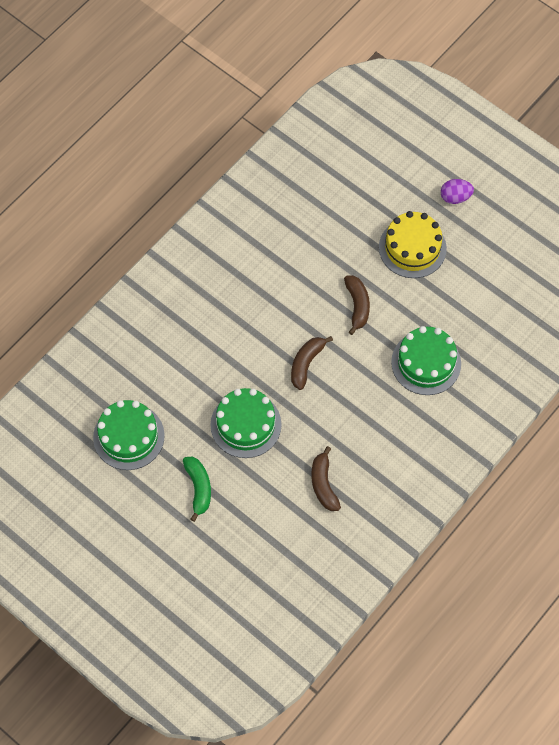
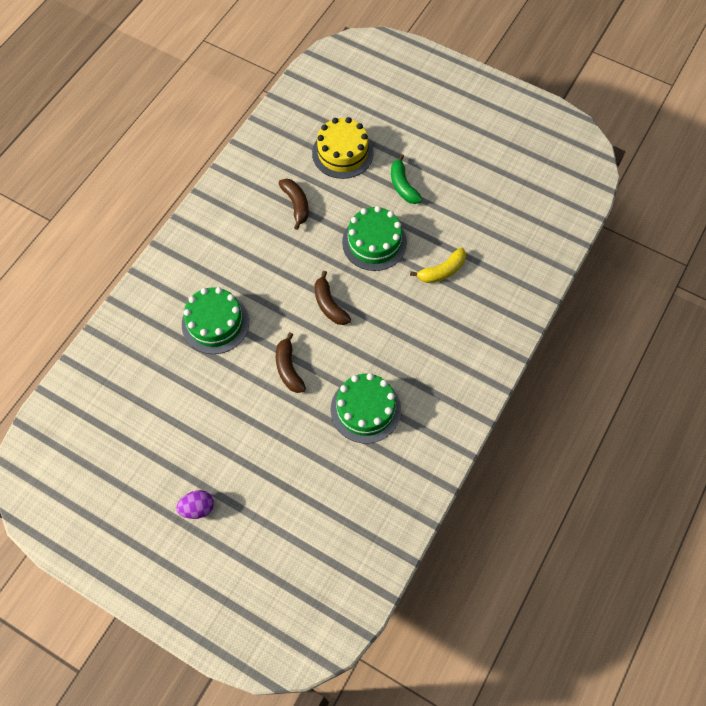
camera: 170 degrees right, 0 degrees up
green cake [93,400,165,470] -> green cake moved to [331,373,401,444]
brown banana [291,336,333,390] -> brown banana turned 135 degrees clockwise [314,271,351,325]
yellow cake [379,211,447,278] -> yellow cake moved to [312,117,374,179]
none -> yellow banana [410,248,466,283]

